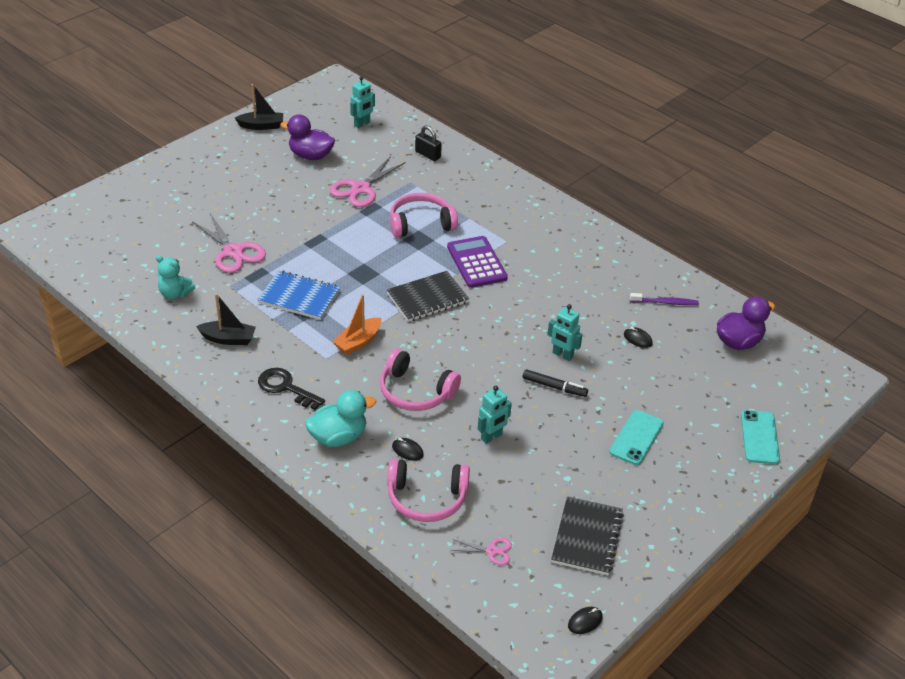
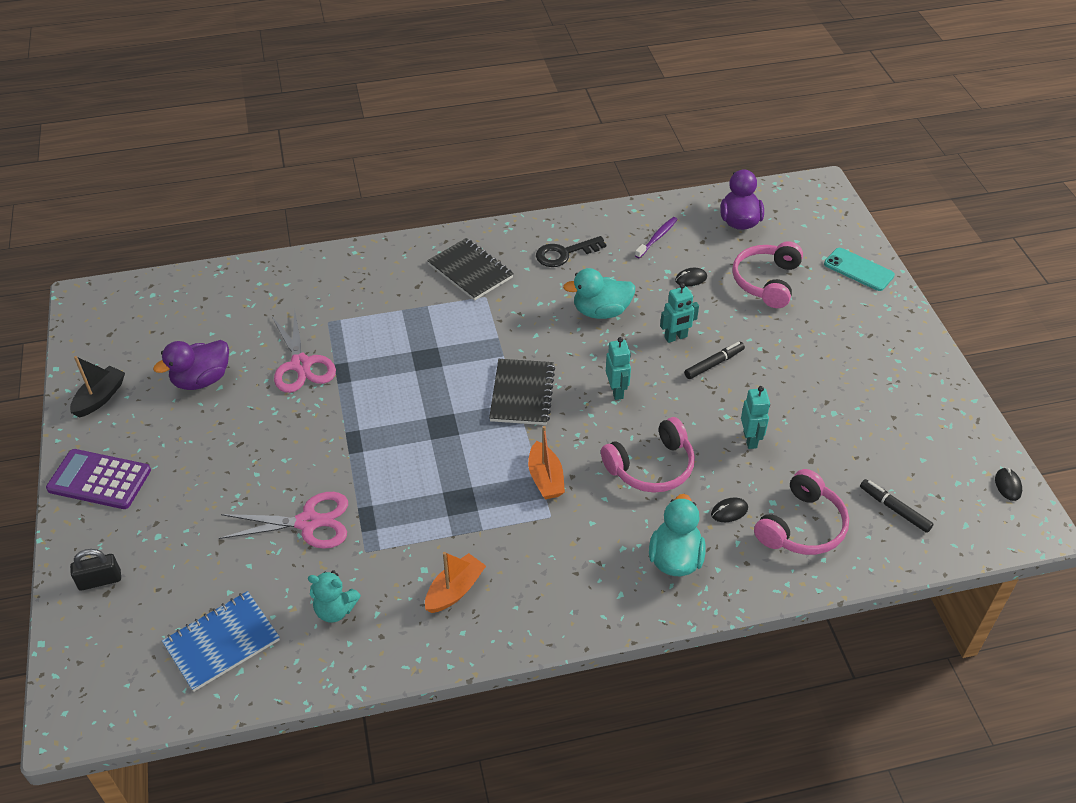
camera: 55 degrees left, 5 degrees up
turquoise teddy bear [156,255,195,299] -> turquoise teddy bear turned 45 degrees clockwise [308,570,361,623]
black boat [196,294,256,345] -> orange boat [425,552,486,613]
blue notebook [257,270,340,320] -> blue notebook moved to [162,591,280,692]
black key [258,368,325,410] -> black key moved to [536,236,606,267]
turquoise robot [350,76,375,128] -> turquoise robot moved to [606,337,631,400]
pink headphones [390,193,458,237] -> pink headphones moved to [732,241,803,308]
black padlock [415,125,442,161] -> black padlock moved to [70,549,121,591]
purple calculator [447,236,508,288] -> purple calculator moved to [46,449,151,509]
pink scissors [450,538,512,565] -> black marker [860,479,933,533]
black notebook [551,496,624,575] -> black notebook moved to [427,238,514,301]
turquoise phone [609,410,664,465] -> none
none -> turquoise duck [563,268,635,319]

